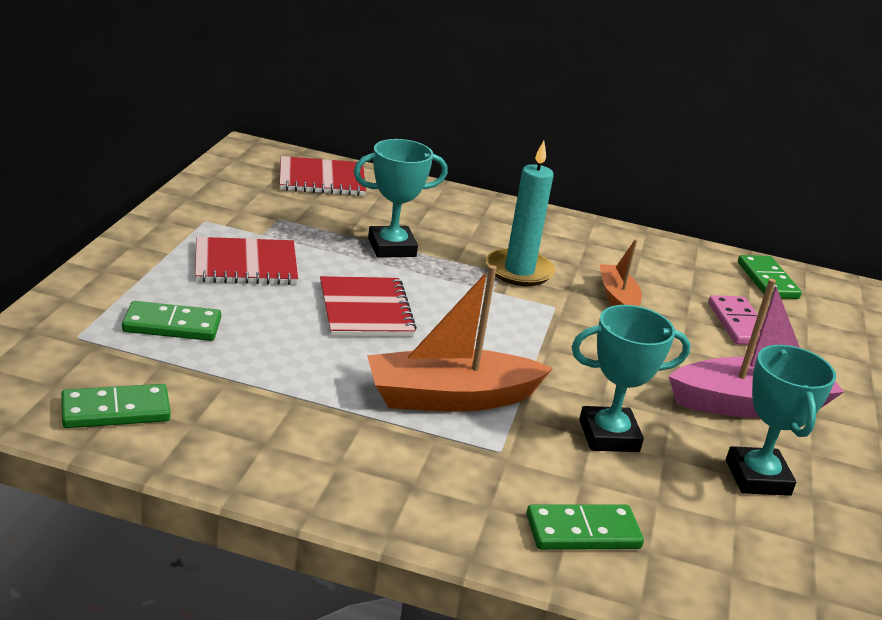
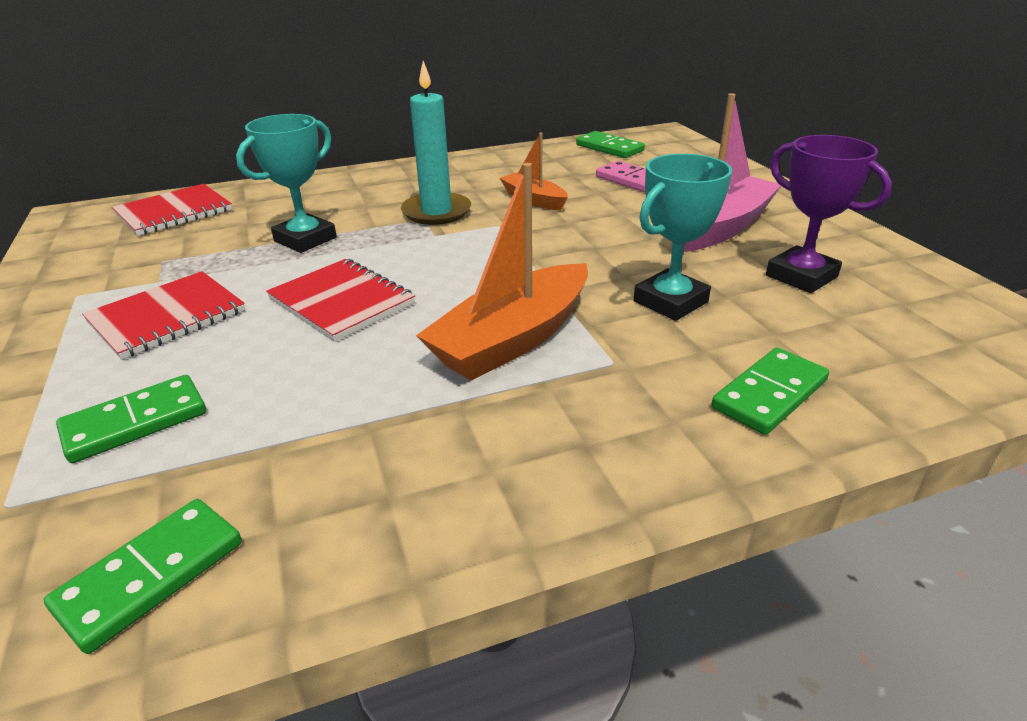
camera: 30 degrees left, 5 degrees up
turquoise trophy [726,345,836,496] -> purple trophy [766,135,892,293]

